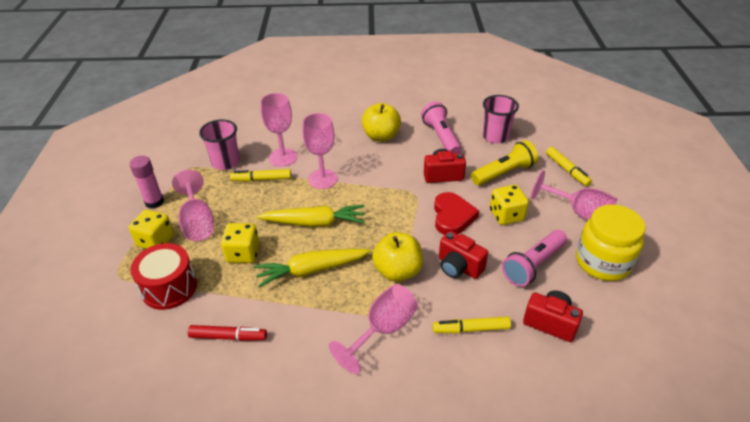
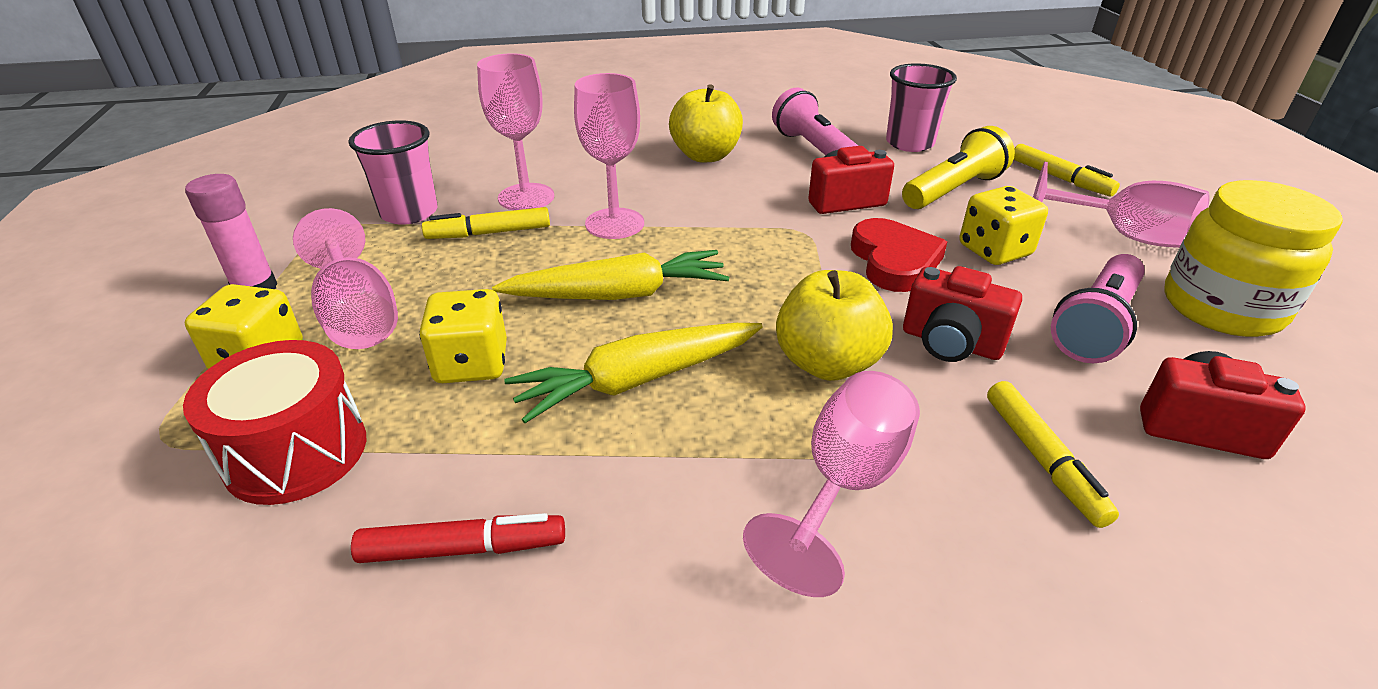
camera: 10 degrees left, 5 degrees down
yellow marker [432,316,511,333] -> yellow marker turned 90 degrees counterclockwise [987,381,1119,528]

